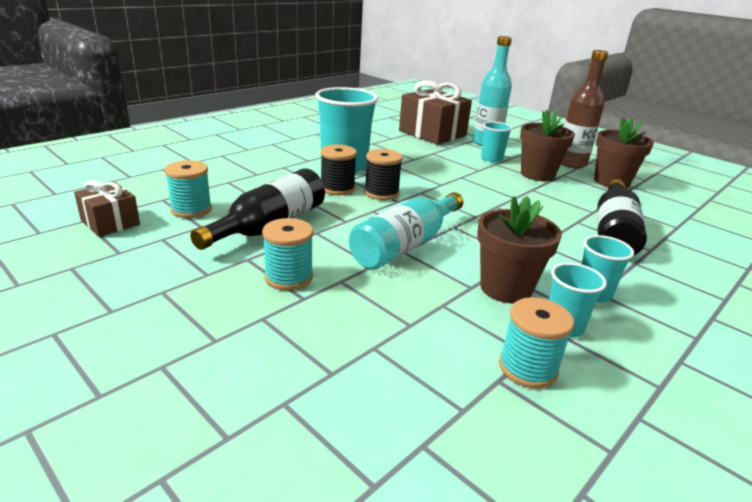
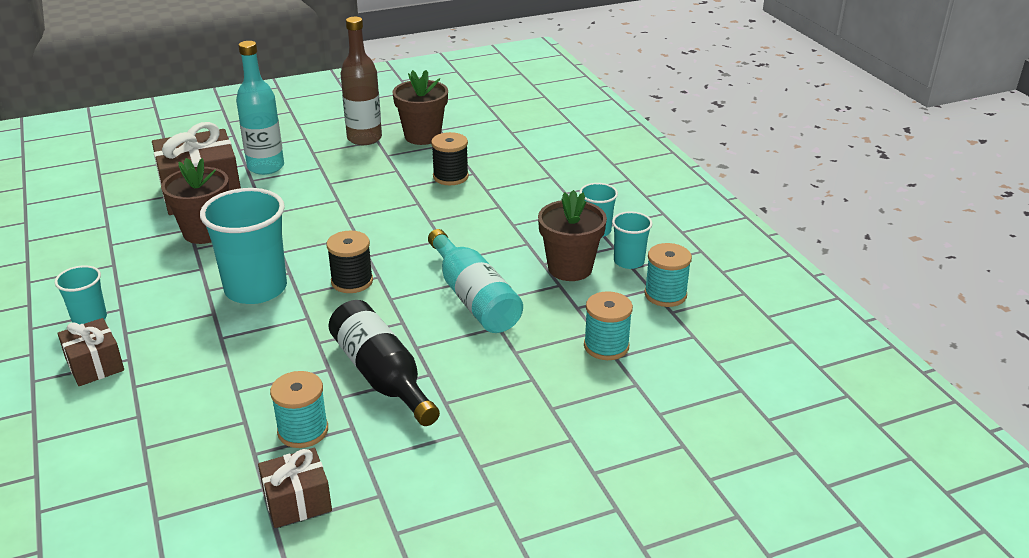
camera: 65 degrees left, 5 degrees up
turquoise spool [262,218,313,290] -> turquoise spool moved to [584,291,633,360]
black spool [321,144,357,195] -> black spool moved to [431,132,469,185]
turquoise cup [481,122,512,162] -> turquoise cup moved to [55,265,107,324]
brown flower pot [520,110,575,181] -> brown flower pot moved to [161,158,229,244]
black bottle [597,179,647,255] -> none
none -> brown gift [57,318,124,386]

